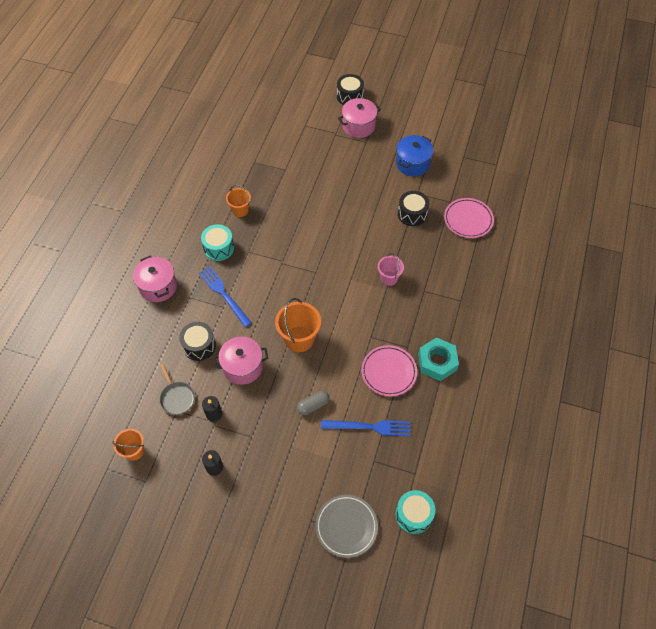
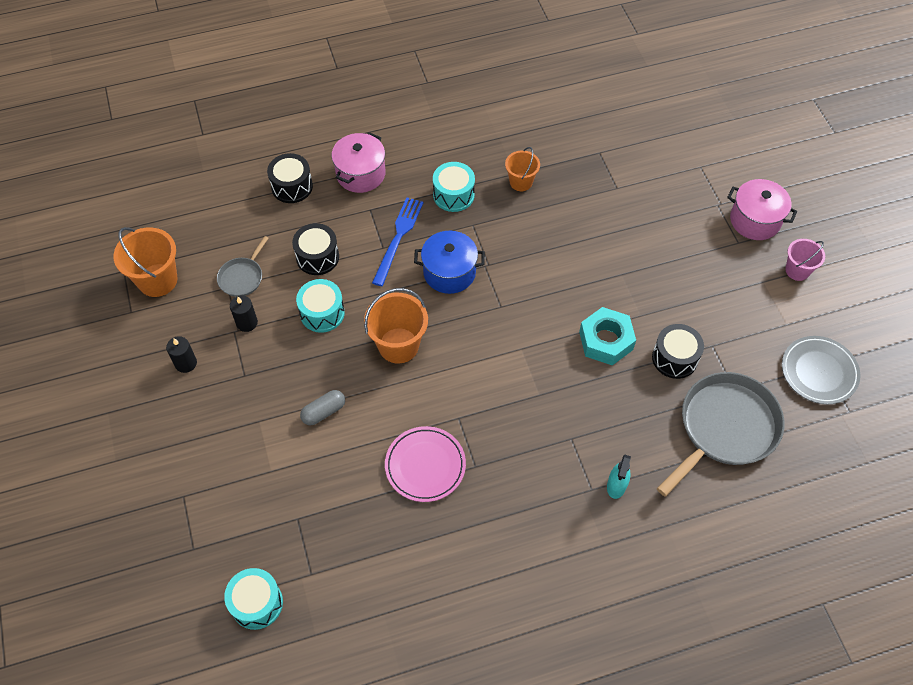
camera: 55 degrees right, 0 degrees up
orange bucket [112,429,144,461] -> orange bucket [113,227,177,297], size x1.63
pink pot [213,337,268,385] -> turquoise drum [296,279,345,333]
grey capsule [296,391,329,415] -> grey capsule turned 60 degrees counterclockwise [300,390,345,425]
grey plate [315,495,378,558] -> grey plate moved to [782,336,860,404]
blue fork [321,420,410,436] -> none
black drum [337,74,364,105] -> black drum moved to [267,153,313,203]
pink bucket [378,253,404,286] -> pink bucket moved to [785,239,825,281]
blue pot [396,135,434,176] -> blue pot moved to [414,231,485,294]
turquoise nut [418,337,459,381] -> turquoise nut moved to [579,307,636,366]
pink plate [444,198,494,238] -> grey pan [657,372,784,497]
none -> turquoise spray bottle [607,455,631,499]

